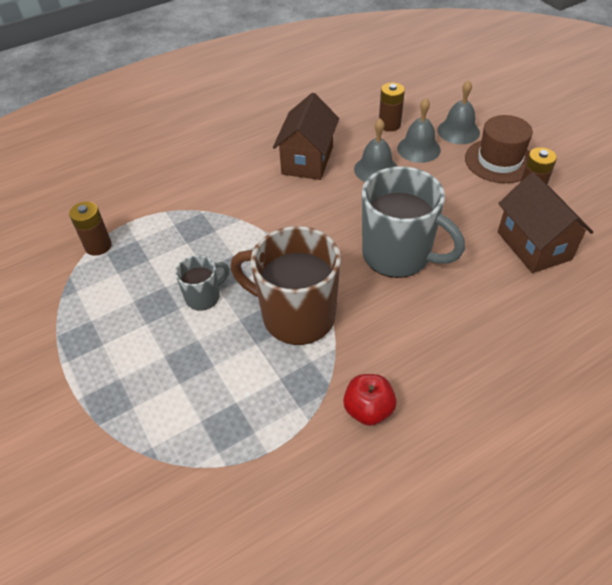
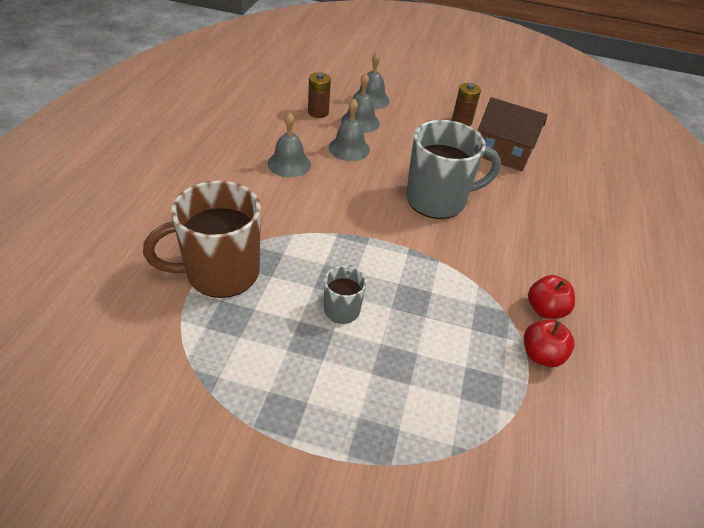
camera: 50 degrees left, 5 degrees down
brown battery [69,202,112,256] -> none
brown mug [230,226,341,345] -> brown mug moved to [143,180,261,298]
brown house [273,93,339,180] -> grey bell [268,112,311,177]
brown hat [465,115,533,183] -> none
none -> red apple [524,319,575,367]

